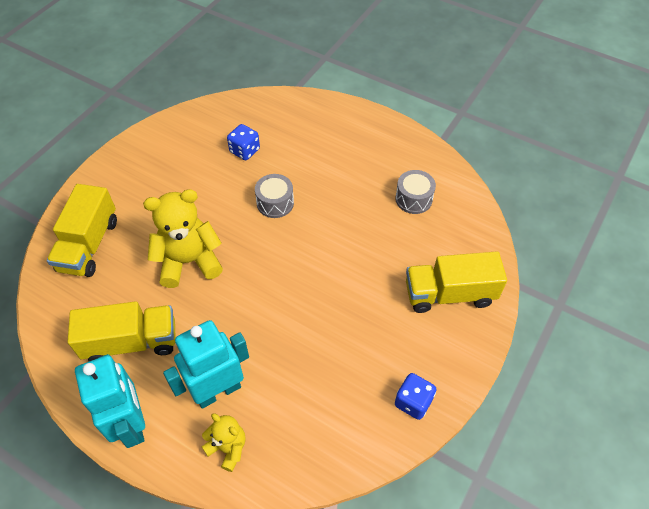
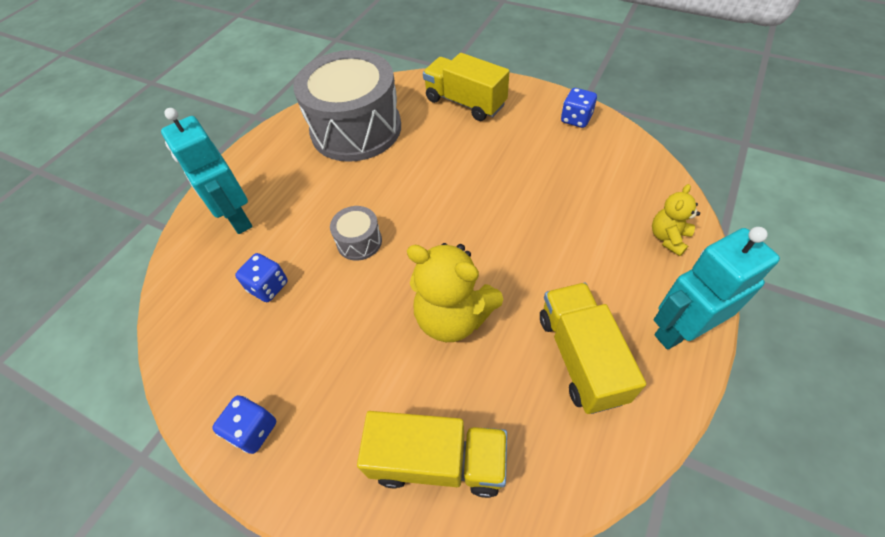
camera: 90 degrees left, 0 degrees up
yellow teddy bear [143,189,223,288] -> yellow teddy bear turned 45 degrees counterclockwise [407,243,503,342]
turquoise robot [163,320,249,409] -> turquoise robot moved to [161,108,253,234]
grey drum [395,170,436,214] -> grey drum [293,50,401,162], size x2.39
yellow truck [406,251,507,313] -> yellow truck turned 135 degrees clockwise [423,53,510,121]
none -> blue dice [212,395,276,454]

